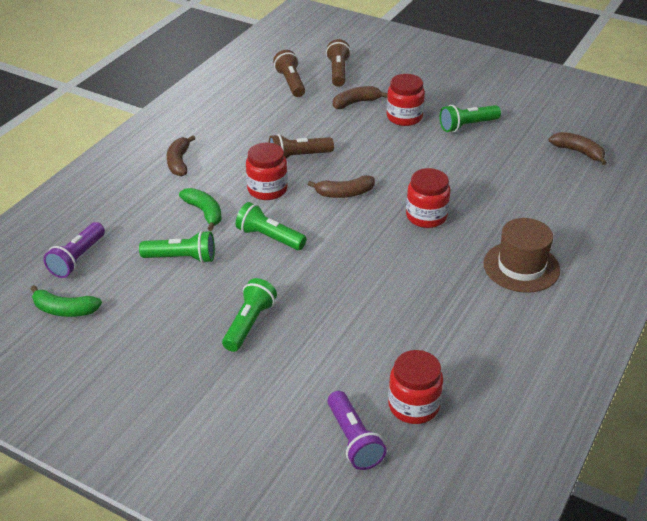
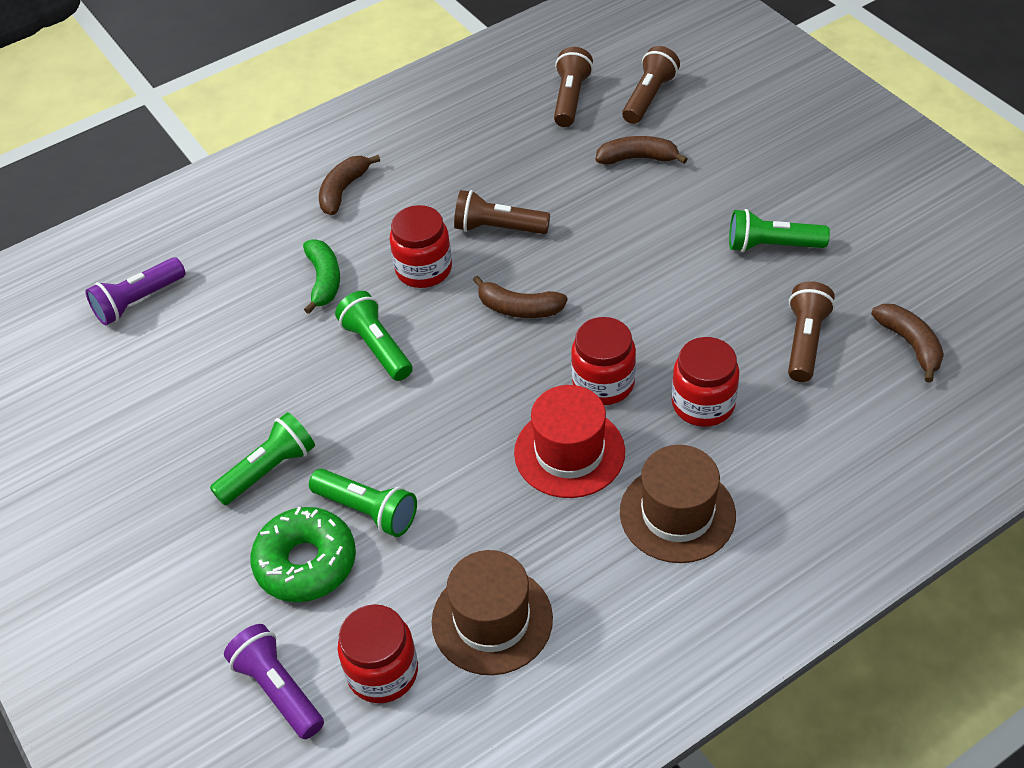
camera: 30 degrees right, 10 degrees up
green banana [30,285,102,317] -> none
green flashlight [139,231,215,263] -> green flashlight moved to [309,469,417,537]
purple flashlight [327,391,387,470] -> purple flashlight turned 135 degrees clockwise [224,624,324,739]
red jar [387,74,425,126] -> red jar moved to [672,337,740,427]
none -> green donut [250,507,356,602]
none -> brown hat [432,550,553,675]
none -> red hat [514,385,625,498]
none -> brown flashlight [788,281,835,382]

